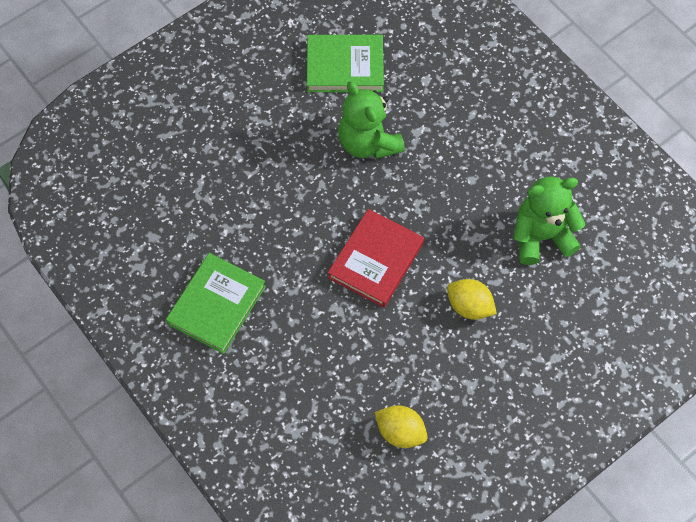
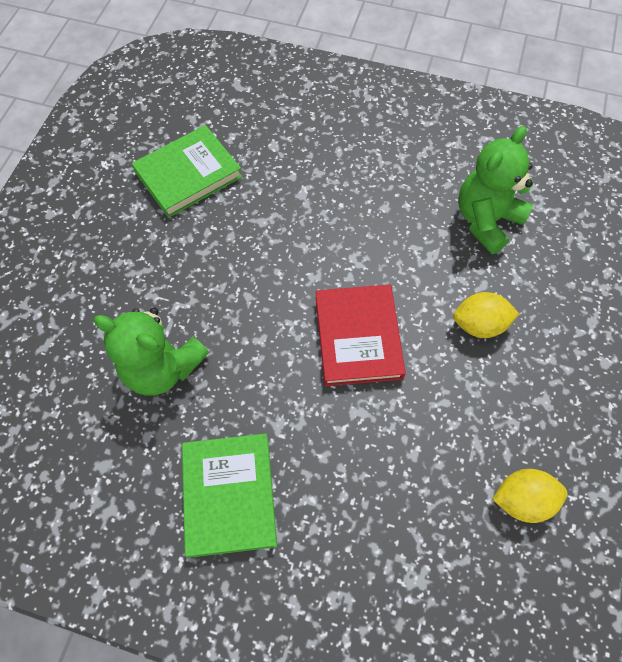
camera: 35 degrees left, 0 degrees up
green teddy bear [338,81,405,159] -> green teddy bear moved to [93,307,209,396]

